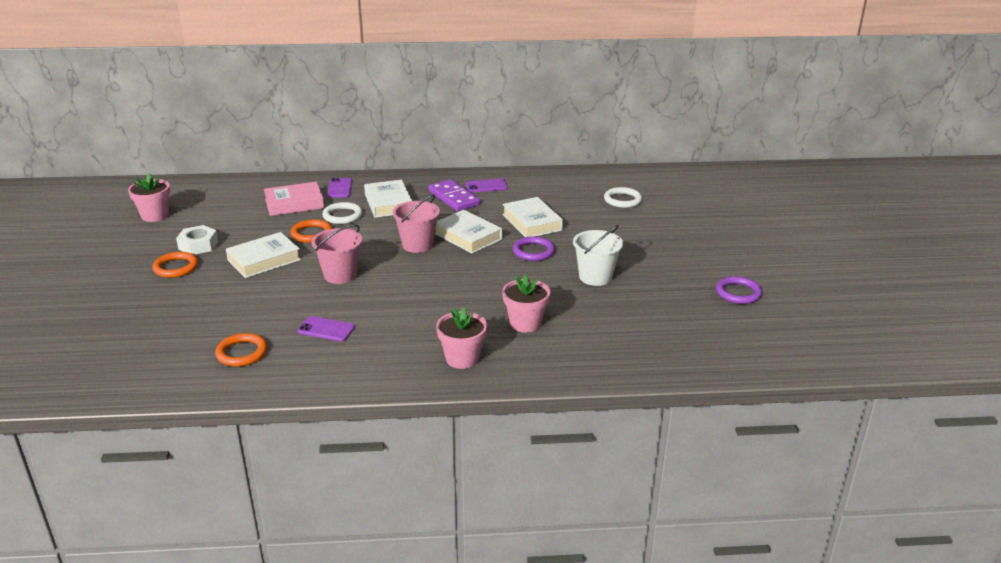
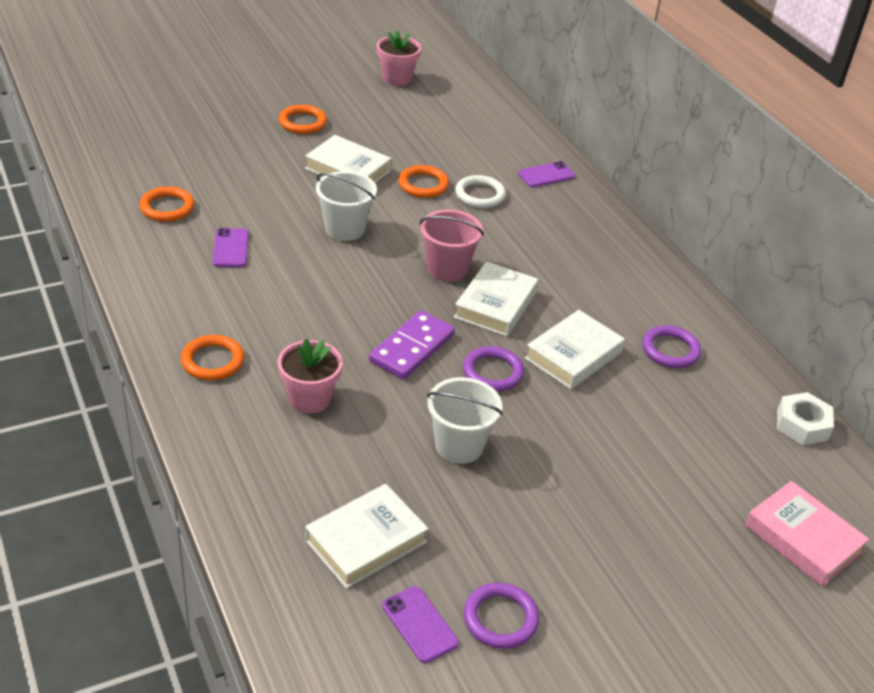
camera: 65 degrees right, 10 degrees up
white nut [176,225,218,255] -> white nut moved to [777,392,834,445]
pink book [264,182,324,216] -> pink book moved to [745,481,870,587]
pink bucket [312,224,362,284] -> white bucket [316,171,377,241]
white book [364,180,412,218] -> white book moved to [305,484,429,589]
purple domino [428,179,480,211] -> purple domino moved to [369,311,455,380]
pink flower pot [436,307,487,369] -> orange ring [181,335,244,380]
purple phone [466,179,508,193] -> purple phone moved to [382,586,459,663]
white ring [604,187,642,208] -> none
none -> purple ring [642,325,701,368]

